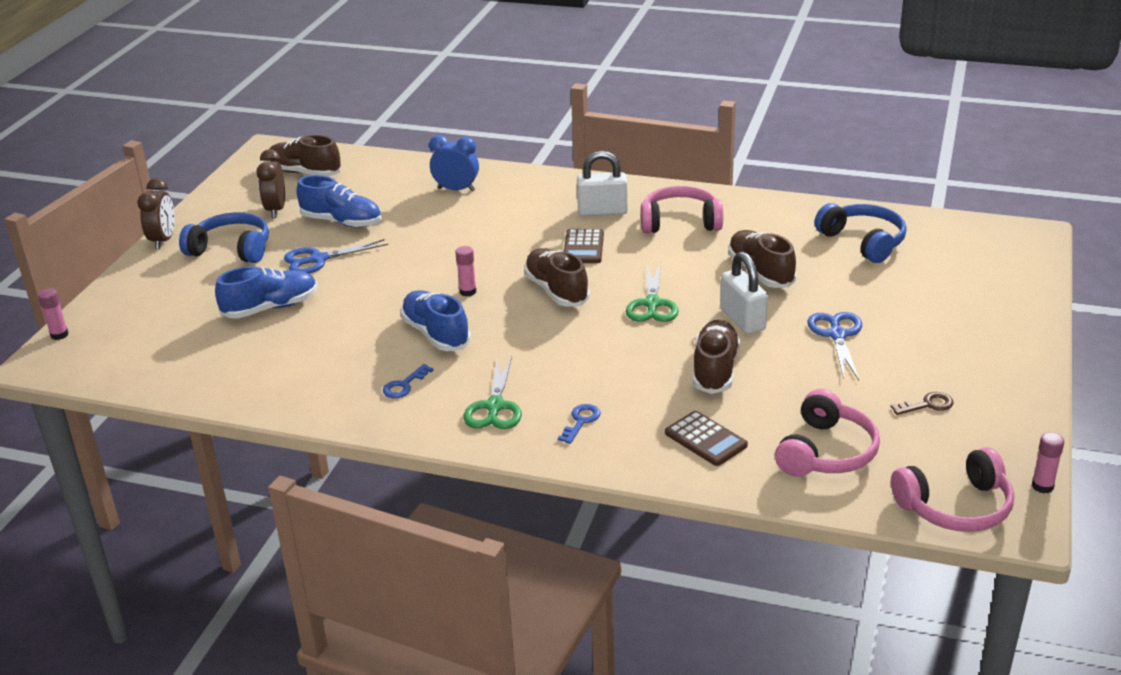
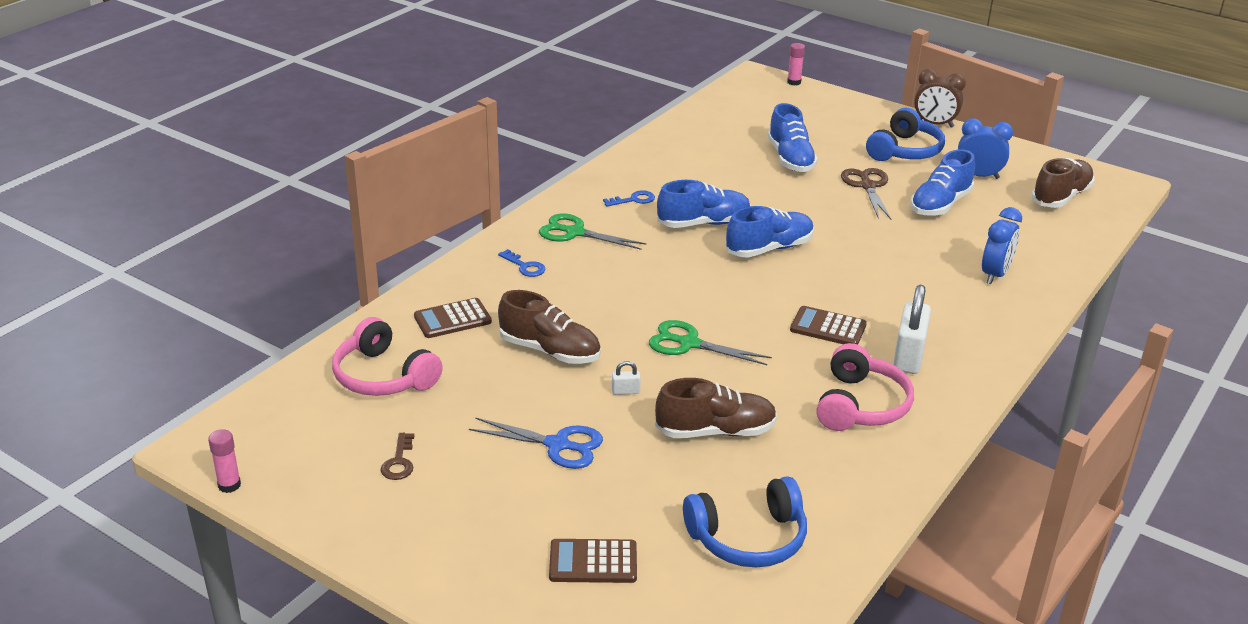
camera: 105 degrees right, 0 degrees up
brown clock [256,149,285,218] -> blue clock [958,118,1013,179]
blue scissors [284,239,388,274] -> brown scissors [841,168,891,219]
blue key [383,364,434,398] -> blue key turned 105 degrees clockwise [603,190,655,207]
pink glue stick [455,246,476,297] -> blue shoe [726,206,814,258]
brown shoe [524,248,590,307] -> none
white padlock [720,252,768,334] -> white padlock [612,361,641,395], size x0.44
pink headphones [891,447,1014,532] -> none
none -> brown calculator [549,539,637,583]

